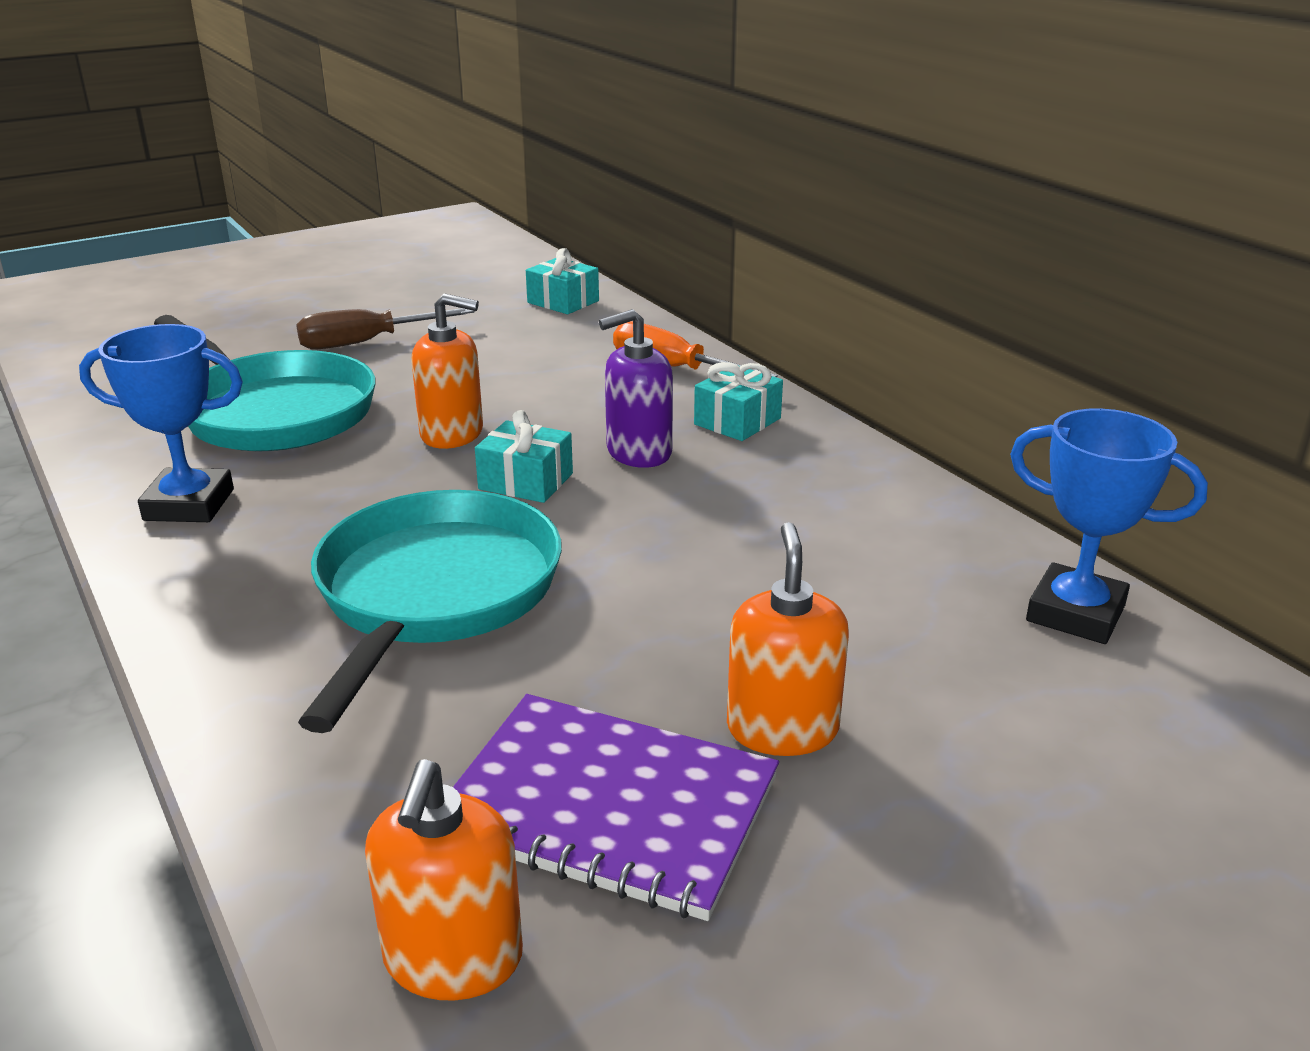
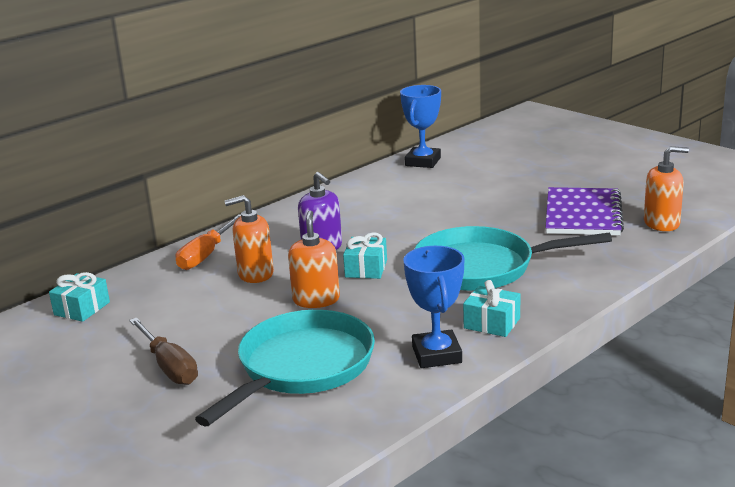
camera: 100 degrees left, 5 degrees down
turquoise gift [694,362,783,441] -> turquoise gift moved to [463,280,520,337]
orange soap dispenser [727,522,849,756] -> orange soap dispenser moved to [225,195,274,283]

